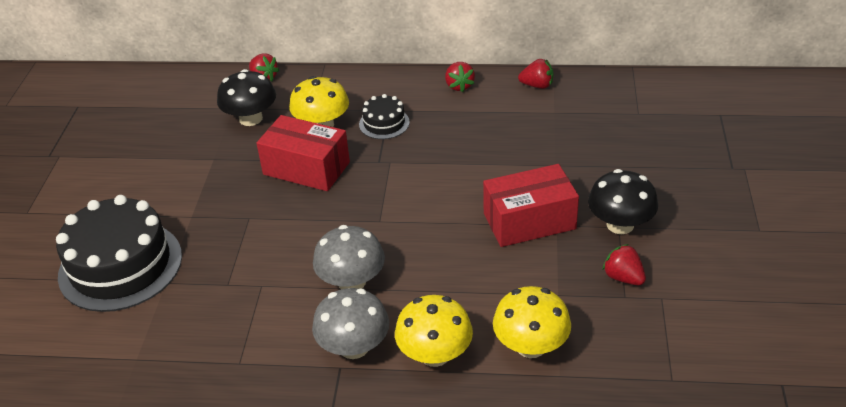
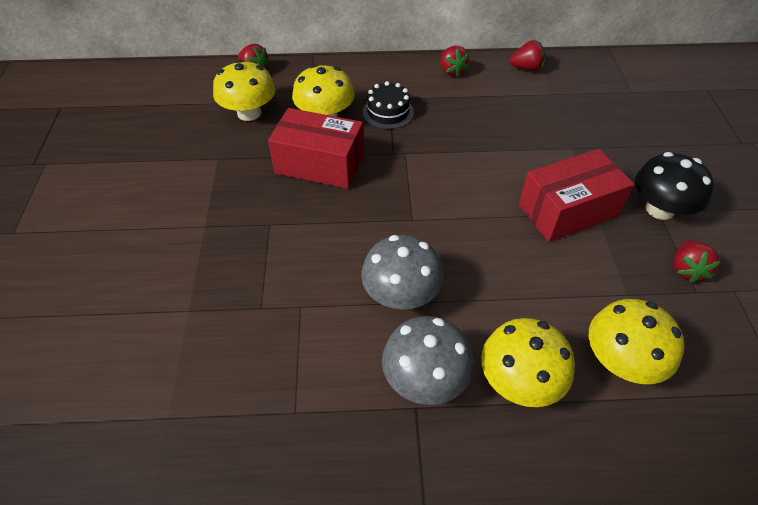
camera: 10 degrees left, 10 degrees up
black cake [56,195,182,312] -> none
black mushroom [217,69,276,126] -> yellow mushroom [213,60,276,121]
red strawberry [603,244,646,285] -> red strawberry turned 120 degrees counterclockwise [673,240,721,283]

